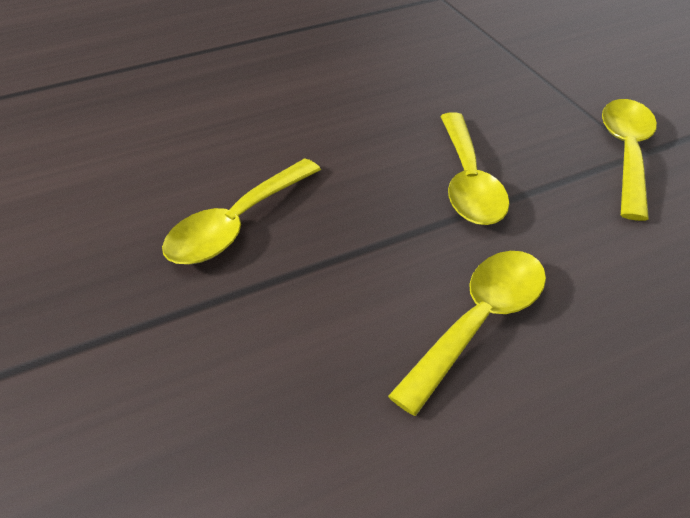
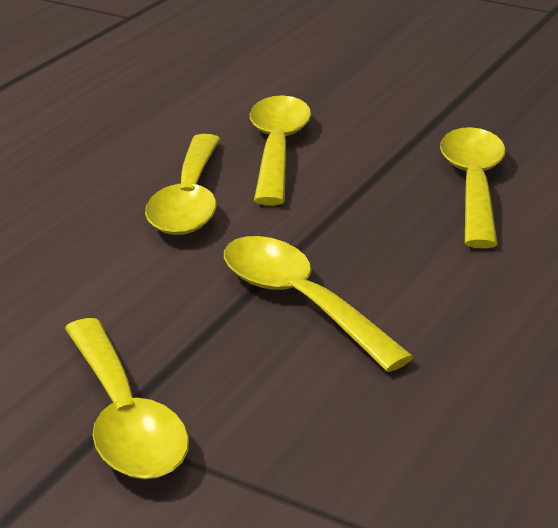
camera: 145 degrees right, 15 degrees down
none -> yellow spoon [249,95,311,205]

